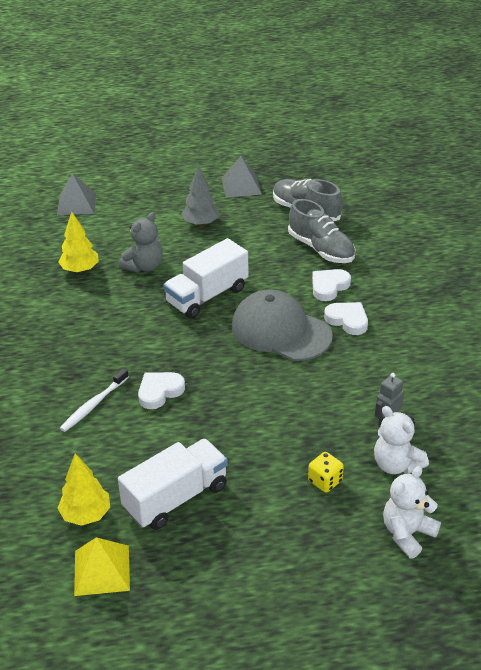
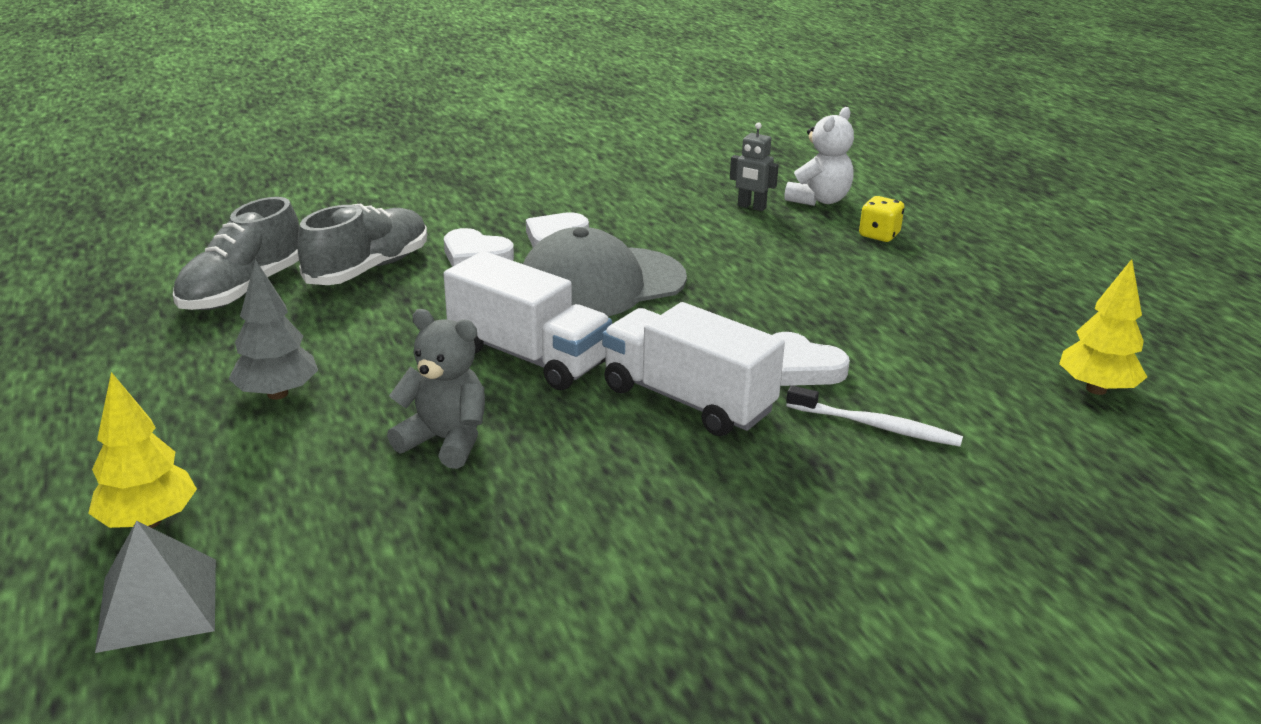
camera: 105 degrees left, 10 degrees down
yellow tree [58,211,99,273] -> yellow tree moved to [88,372,197,528]
yellow pyramid [74,537,130,596] -> none
white truck [118,439,228,530] -> white truck moved to [602,302,785,436]
grey pyramid [221,156,262,198] -> none
grey cap [232,289,333,361] -> grey cap turned 45 degrees clockwise [523,227,687,317]
white teddy bear [383,466,441,558] -> none

